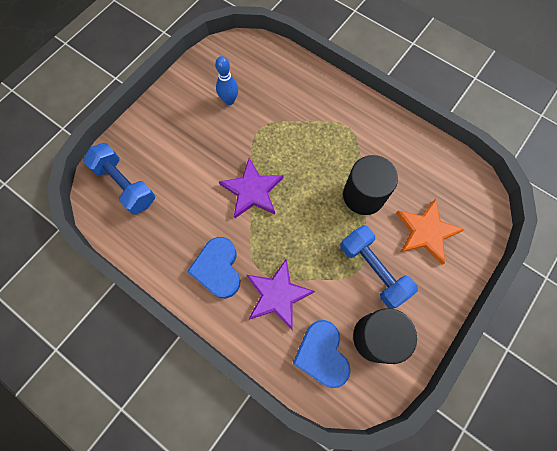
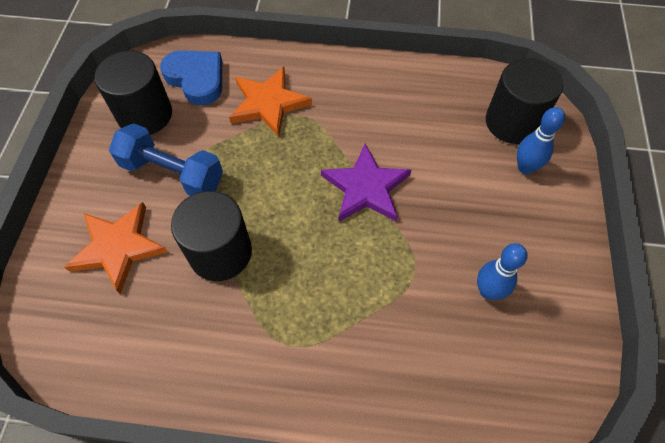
camera: 150 degrees right, 10 degrees down
blue dumbbell [83,143,155,215] -> black cylinder [486,58,563,144]
blue heart [187,237,240,298] -> none
purple star [247,258,315,330] -> orange star [229,67,312,137]
none -> blue bowling pin [517,107,565,174]

